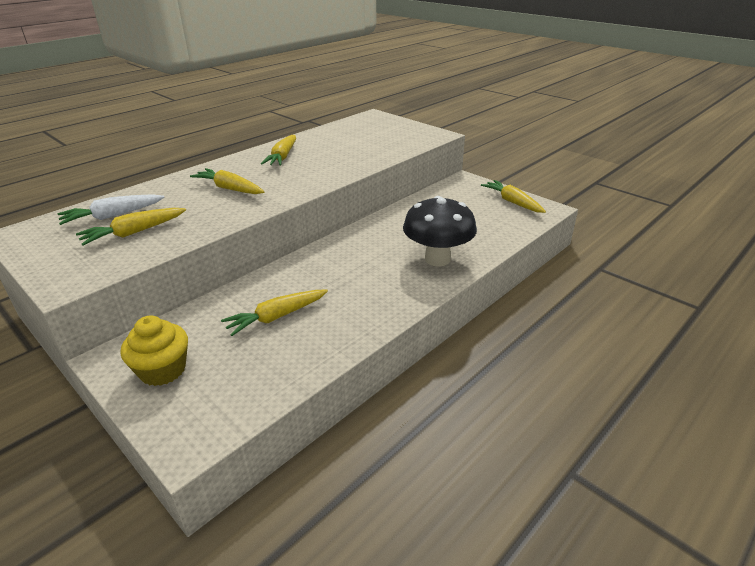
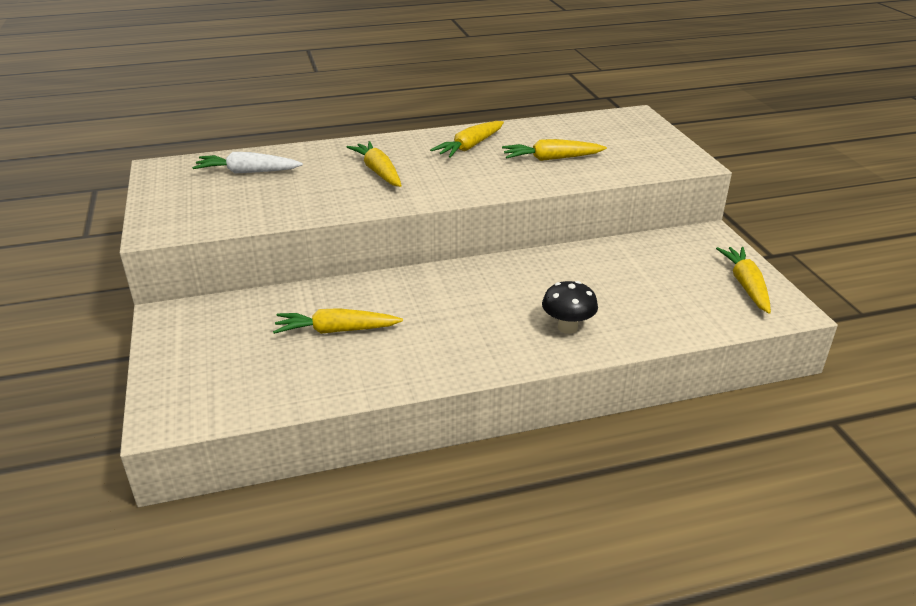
camera: 30 degrees right, 0 degrees up
yellow carrot [76,208,186,245] -> yellow carrot moved to [502,139,607,161]
yellow cupcake [121,315,188,386] -> none
black mushroom [403,196,477,266] -> black mushroom [542,281,598,334], size x0.58

